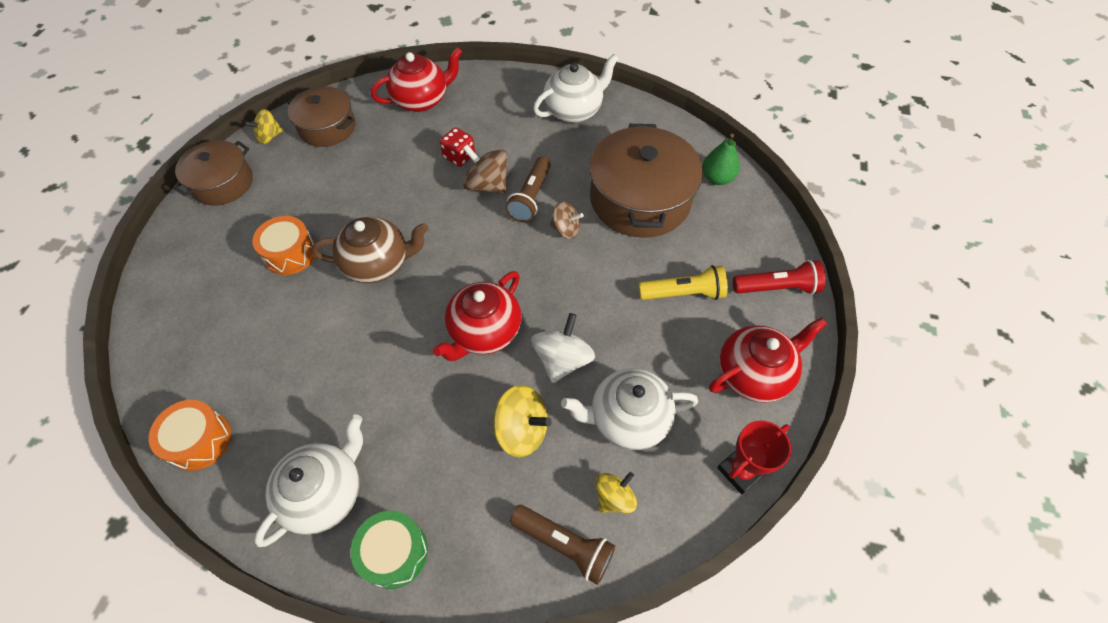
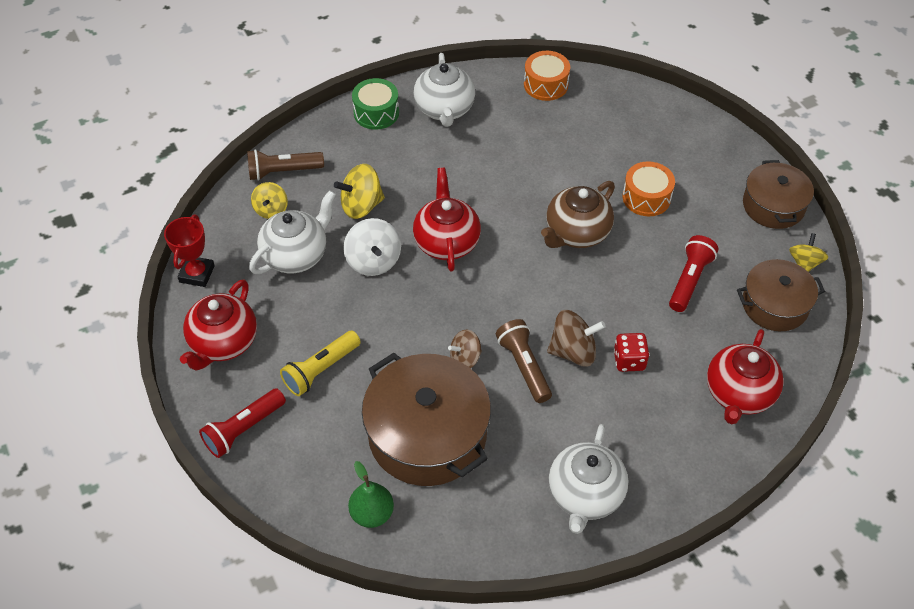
camera: 140 degrees right, 5 degrees down
none -> red flashlight [669,235,719,312]

